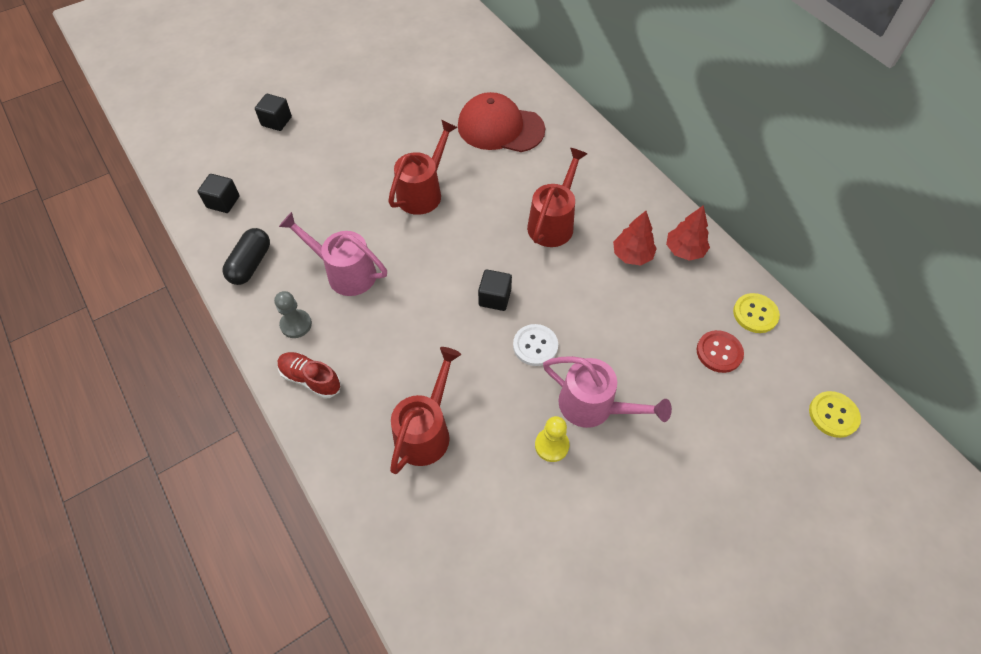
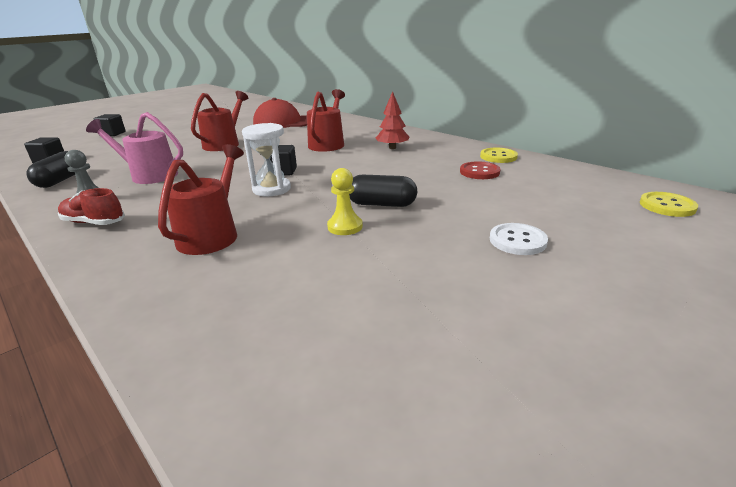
camera: 10 degrees left, 30 degrees down
white button [513,324,558,366] -> white button moved to [490,223,548,255]
pink watering can [543,356,672,428] -> black capsule [349,174,417,207]
red tree [666,205,710,261] -> none
yellow button [809,391,861,438] -> yellow button moved to [640,192,698,217]
none -> white hourglass [242,123,291,196]

